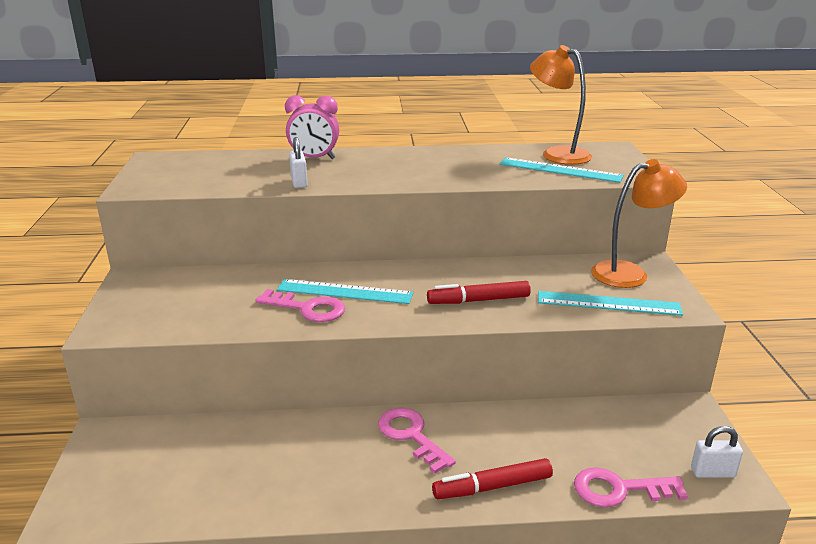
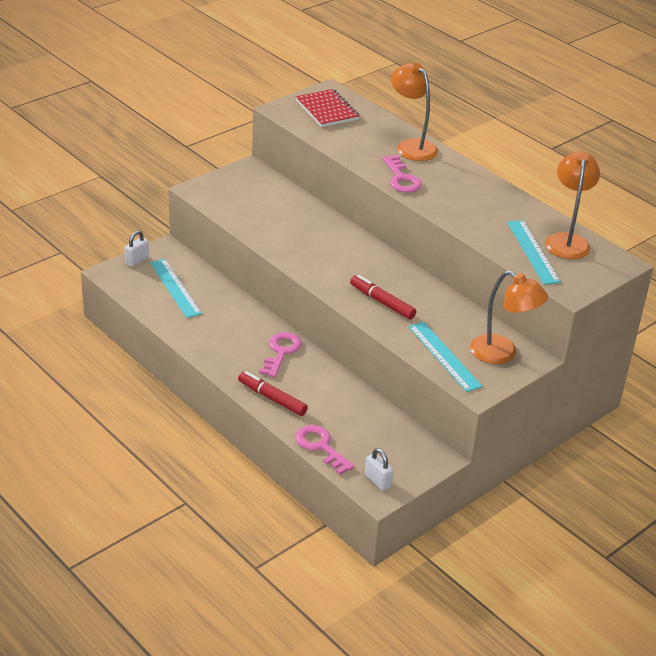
camera: 50 degrees right, 10 degrees up
pink key [255,289,345,322] -> pink key moved to [383,155,422,193]
turquoise ruler [277,279,413,304] -> turquoise ruler moved to [150,259,202,318]
pink clock [285,95,339,159] -> orange lamp [391,63,438,161]
white padlock [289,137,308,188] -> white padlock moved to [125,230,149,267]
none -> red notebook [296,89,359,127]

